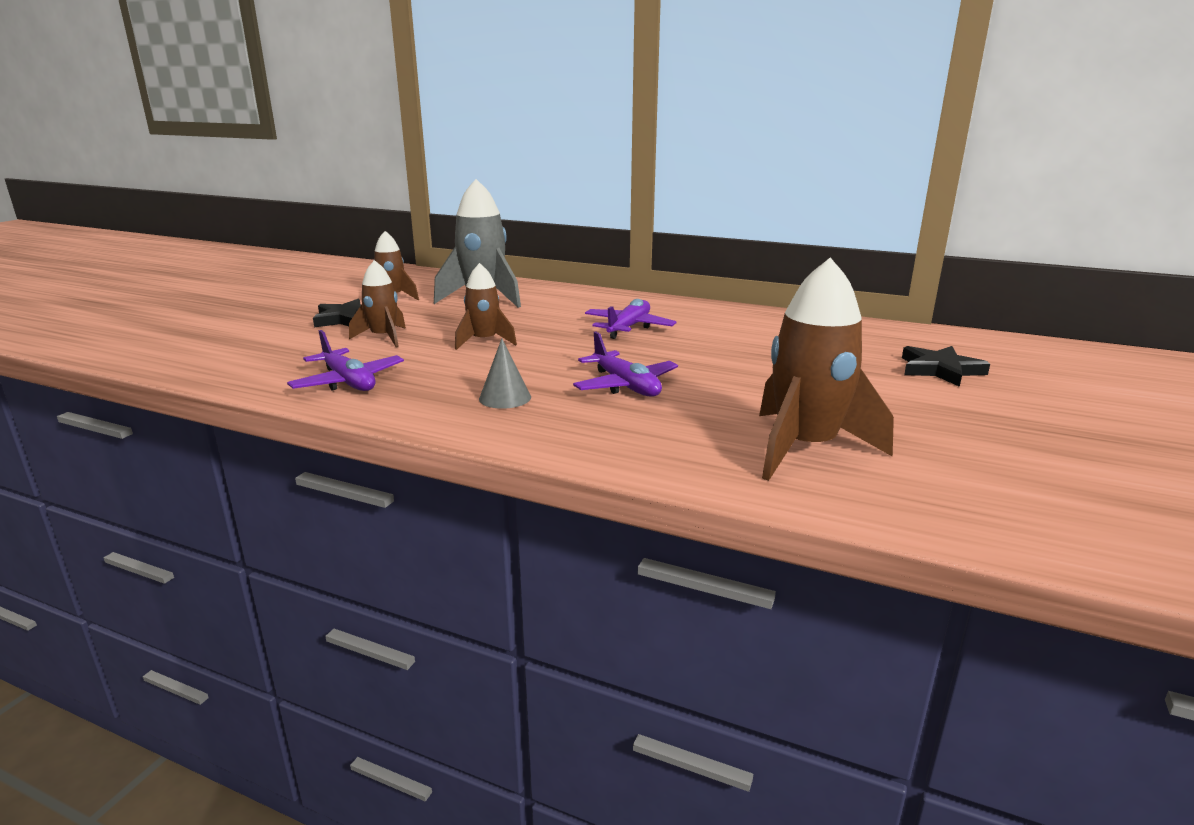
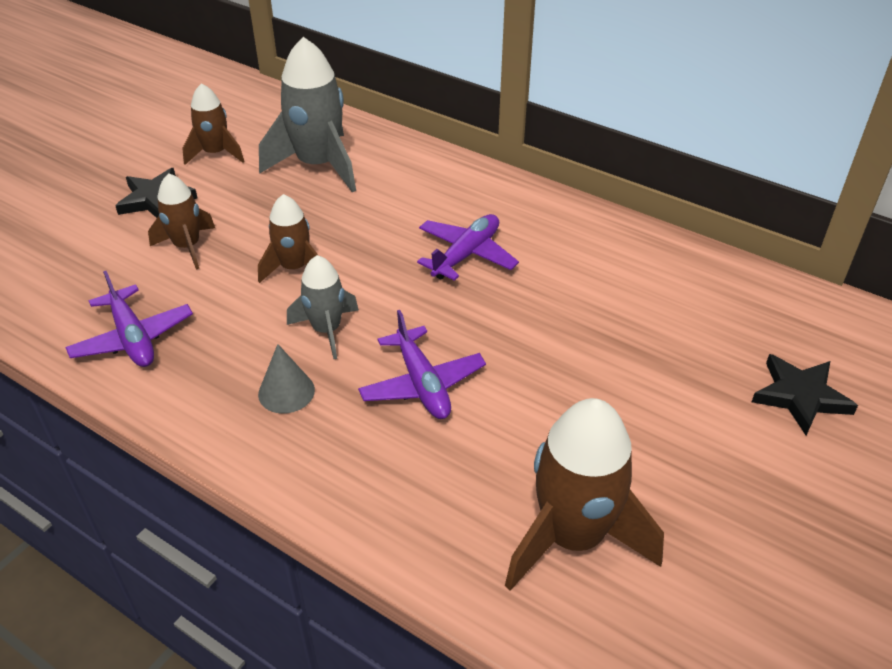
camera: 10 degrees right, 20 degrees up
none -> grey rocket [287,255,359,359]

